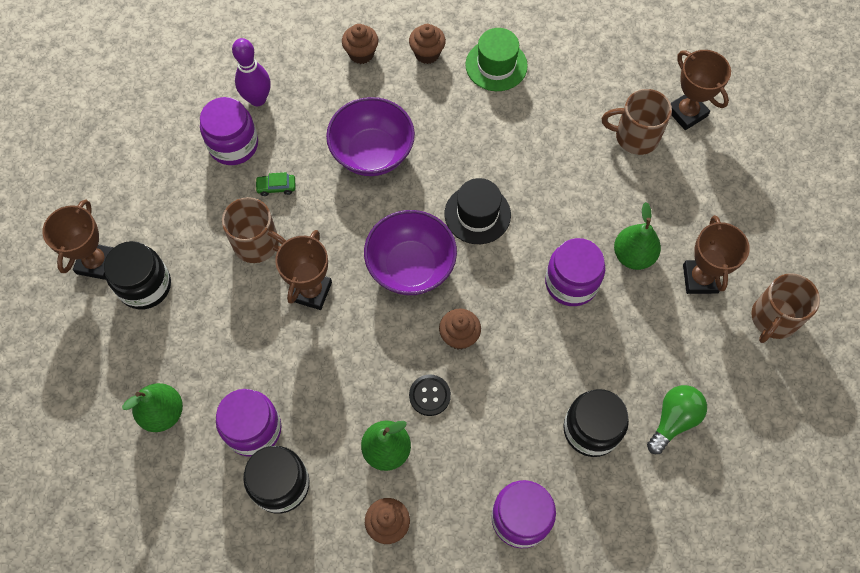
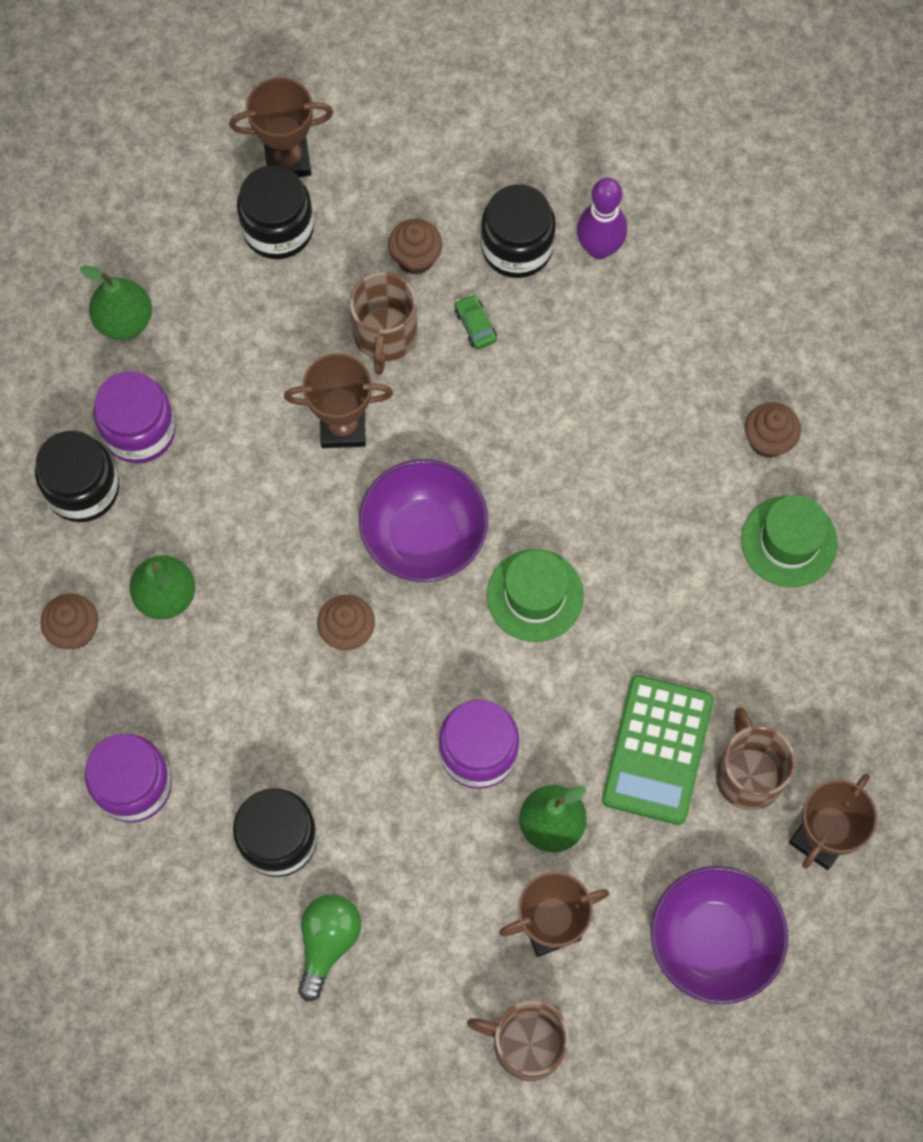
camera: 70 degrees right, 5 degrees up
purple jar [200,97,258,165] -> black jar [481,184,556,278]
purple bowl [326,97,415,176] -> purple bowl moved to [651,866,789,1004]
brown cupcake [342,24,378,64] -> brown cupcake moved to [388,219,442,275]
black button [409,374,451,416] -> none
black hat [445,178,511,244] -> green hat [487,549,584,642]
green light bulb [647,385,707,454] -> green light bulb turned 90 degrees counterclockwise [298,894,361,1001]
none -> green calculator [602,675,714,825]

